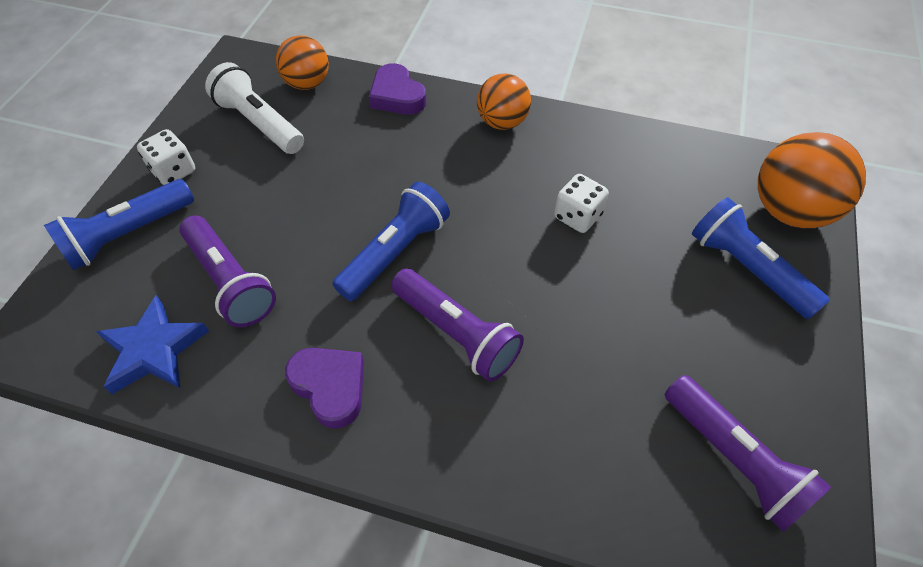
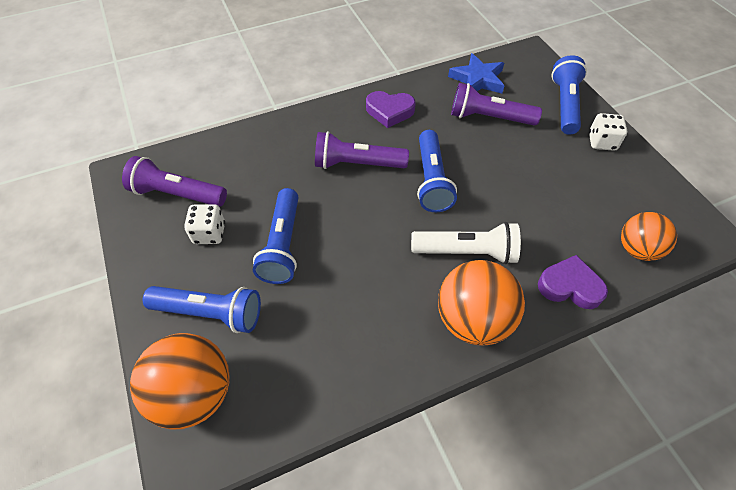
camera: 140 degrees right, 0 degrees up
white flashlight [205,62,304,154] -> white flashlight moved to [411,222,521,264]
orange ball [477,73,531,130] -> orange ball [438,260,525,345], size x1.54
white dice [554,174,609,233] -> white dice moved to [184,204,225,244]
none -> blue flashlight [253,188,298,284]

